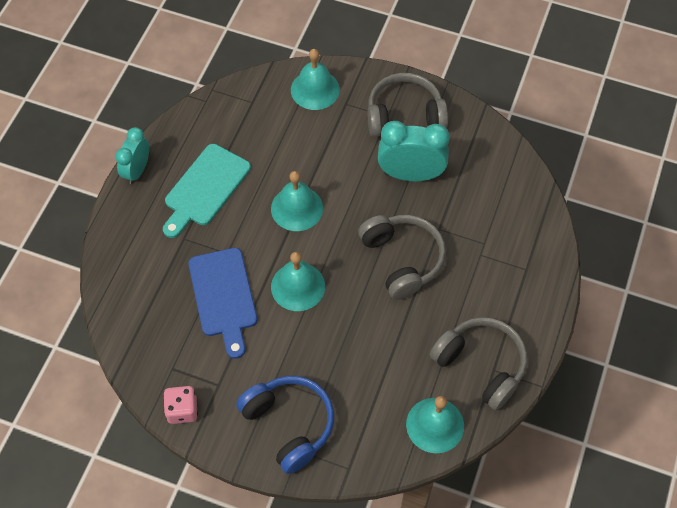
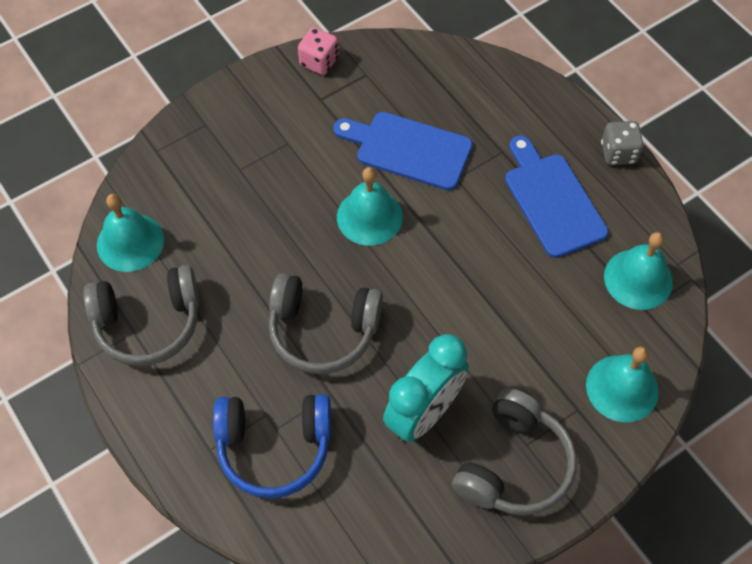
camera: 125 degrees right, 0 degrees up
turquoise clock [115,127,149,184] -> grey dice [601,121,644,165]
turquoise cutting board [163,144,251,238] -> blue cutting board [505,135,609,258]
blue headphones [236,376,334,474] -> blue headphones moved to [213,394,331,499]
turquoise bell [271,171,323,231] -> turquoise bell moved to [604,232,673,310]

